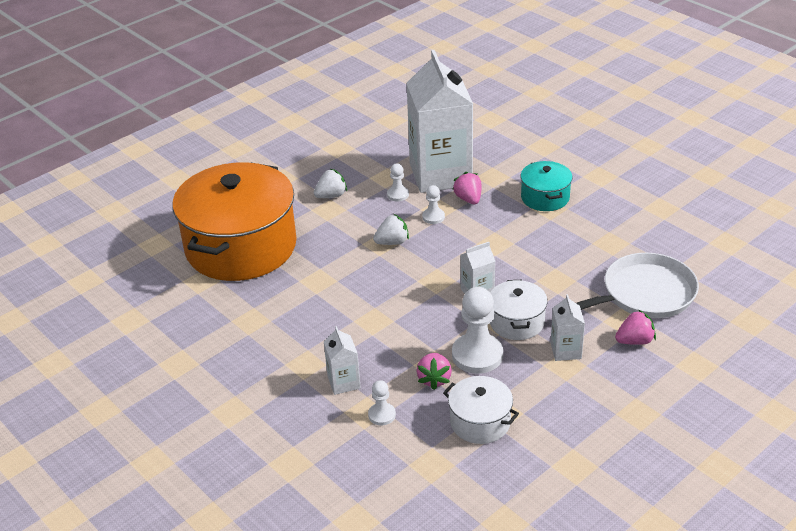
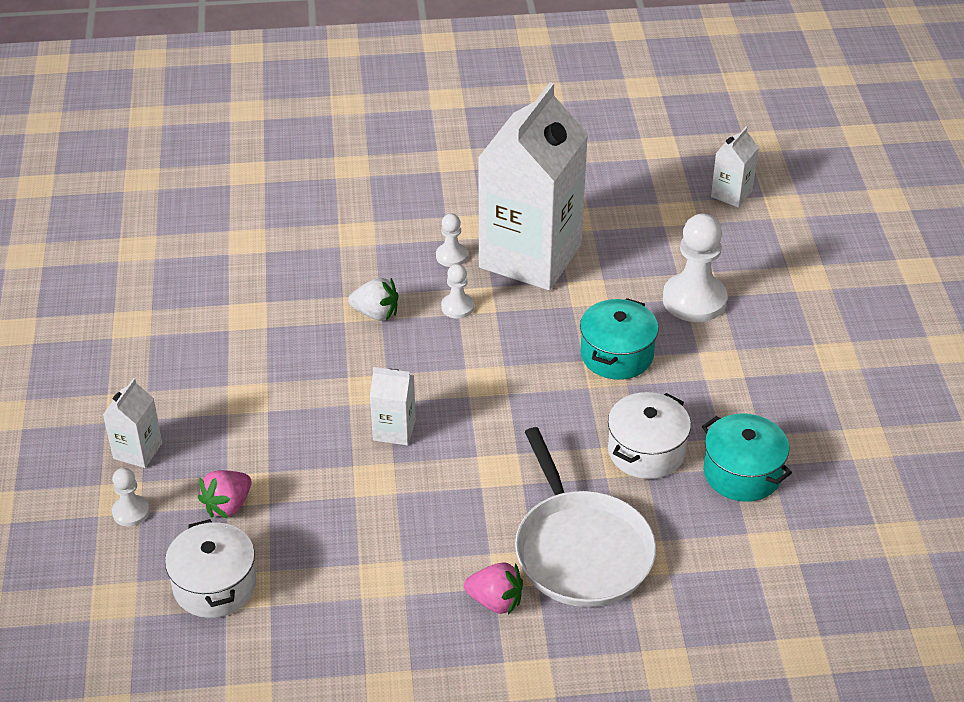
camera: 35 degrees right, 5 degrees up
orange pot [173,162,297,281] -> none
white strawberry [314,169,347,198] -> none
white pawn [452,287,503,374] -> white pawn moved to [663,214,728,322]
pink strawberry [453,172,482,204] -> none
white pot [490,280,547,340] -> white pot moved to [608,392,691,479]
white carton [550,294,585,361] -> white carton moved to [711,127,759,208]
white pan [576,253,699,318] -> white pan turned 60 degrees clockwise [515,427,656,607]
none -> turquoise pot [702,414,792,502]

